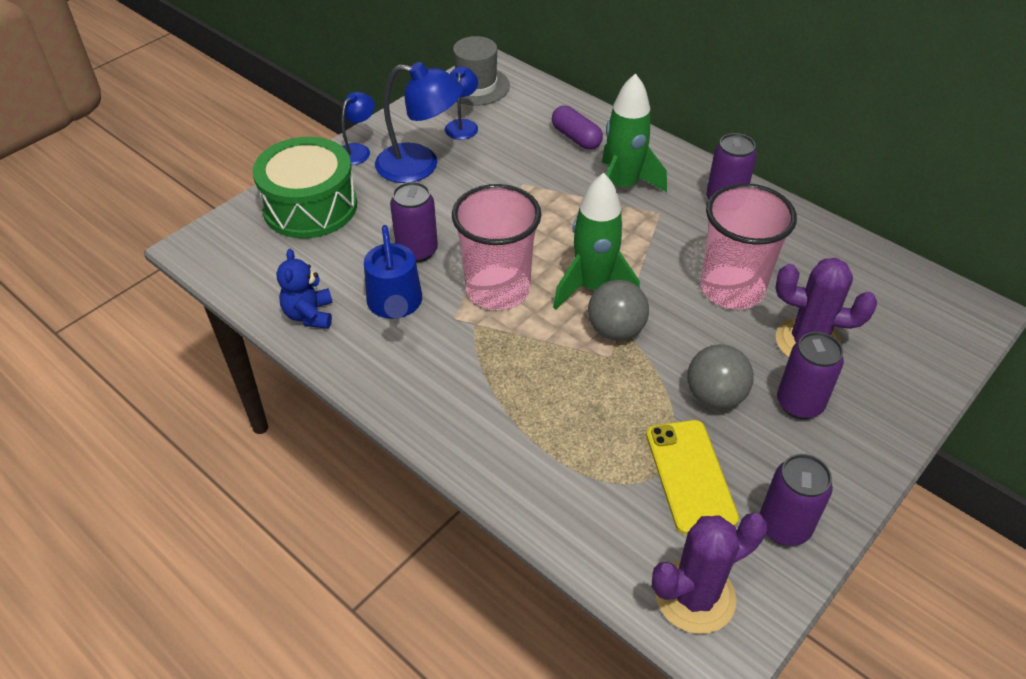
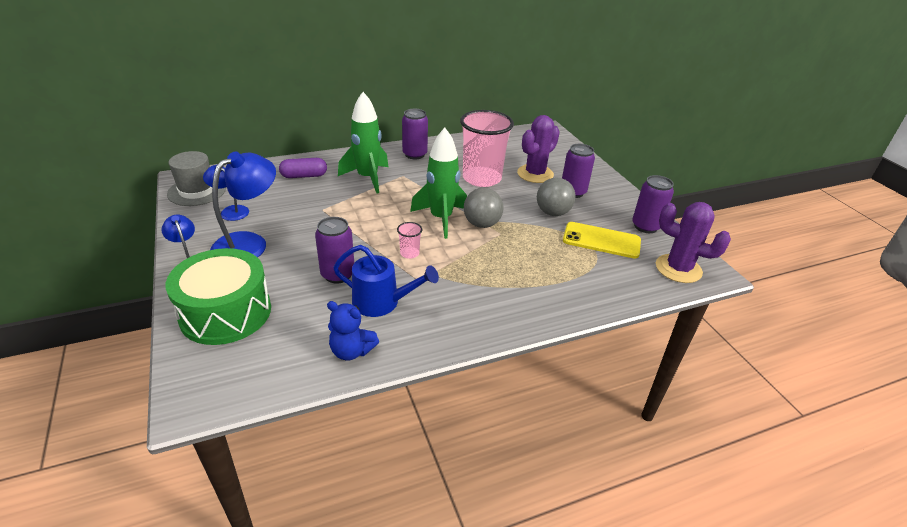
camera: 65 degrees left, 10 degrees down
pink cup [452,184,541,310] -> pink cup [397,222,422,259], size x0.40
purple cactus [652,513,767,634] -> purple cactus turned 60 degrees counterclockwise [656,202,731,283]

